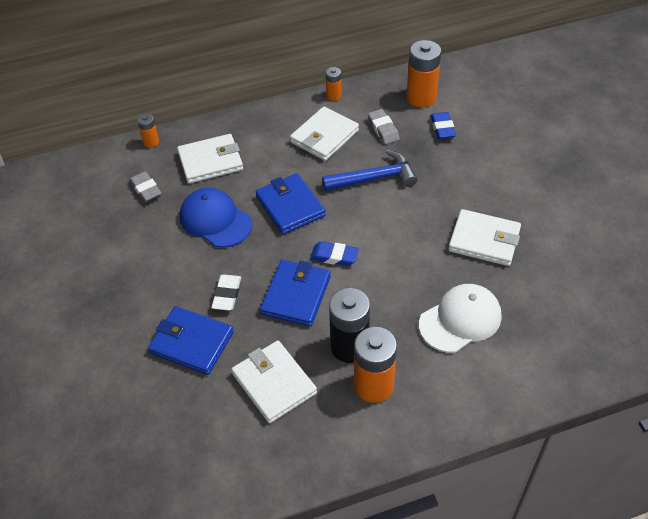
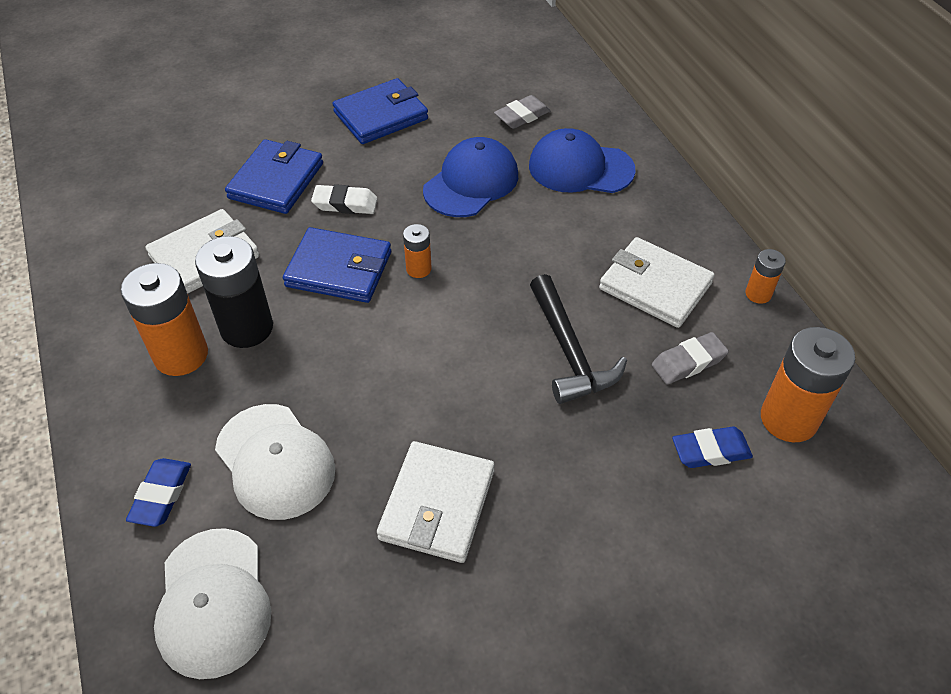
camera: 85 degrees right, 0 degrees up
orange battery [137,113,159,148] -> orange battery moved to [403,224,432,278]
white wallet [177,134,243,183] -> blue cap [529,128,636,193]
blue wallet [256,173,326,234] -> blue wallet moved to [332,78,428,144]
blue eraser [310,241,359,266] -> blue eraser moved to [126,458,191,527]
blue hammer [322,150,417,191] -> black hammer [530,274,627,404]
none -> white cap [154,528,271,679]

